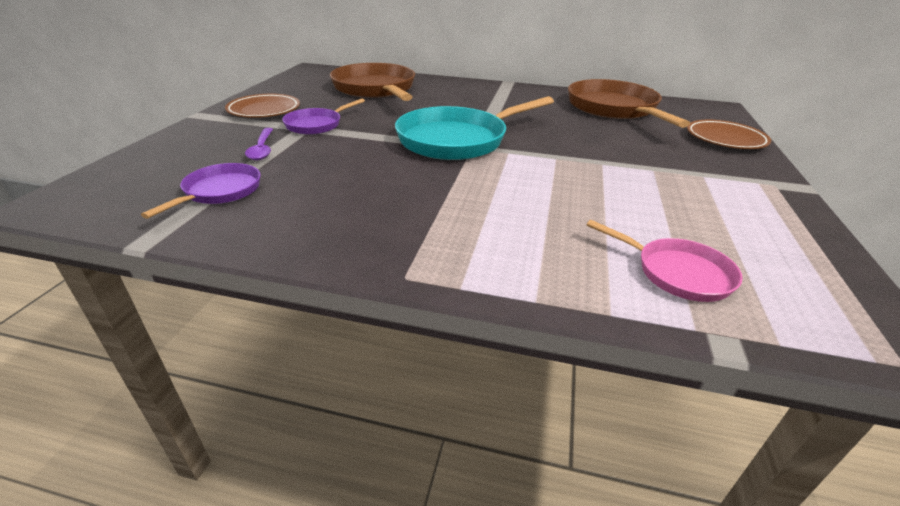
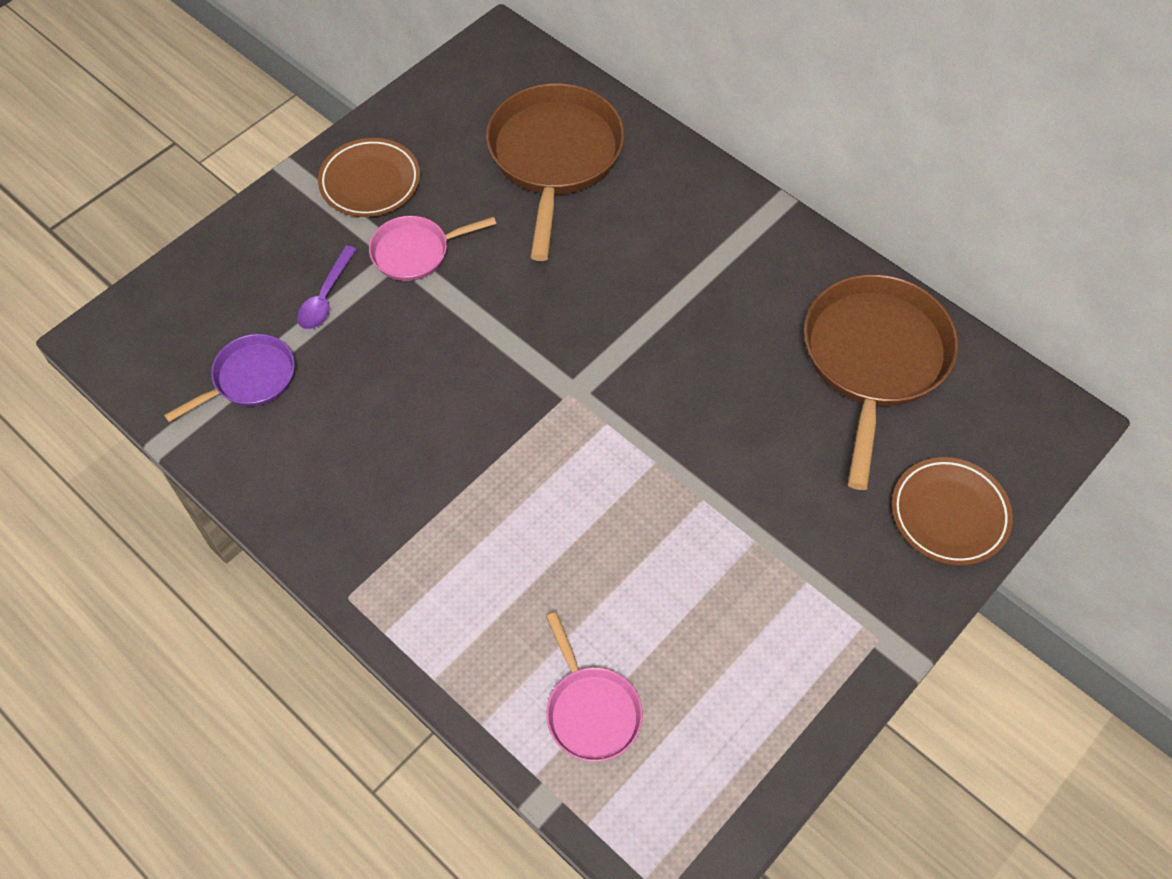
camera: 30 degrees right, 25 degrees up
purple pan [282,99,365,135] -> pink pan [369,216,496,281]
turquoise pan [395,96,554,160] -> none

